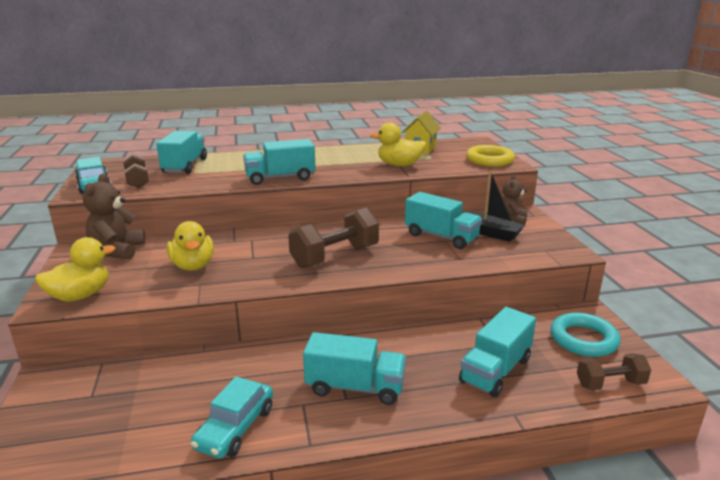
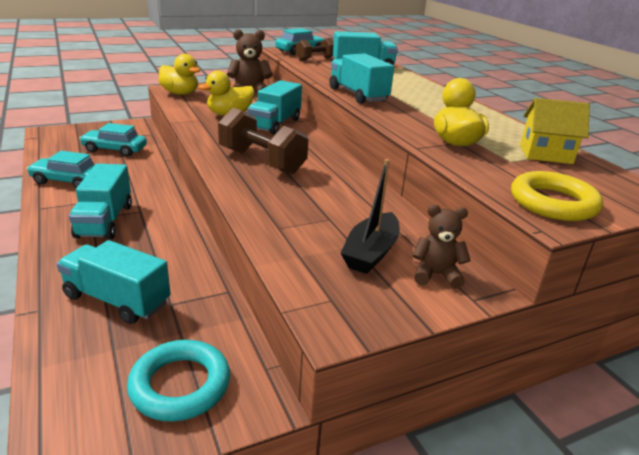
camera: 75 degrees right, 5 degrees up
turquoise truck [405,192,482,249] -> turquoise truck moved to [247,80,302,135]
brown dumbbell [577,353,651,390] -> none
none -> turquoise car [79,123,147,157]

